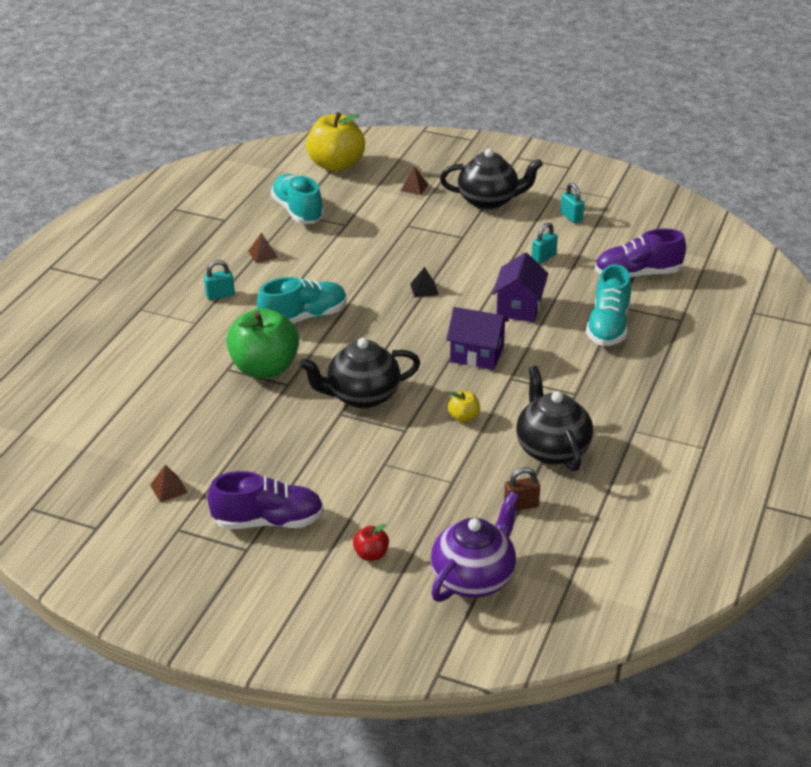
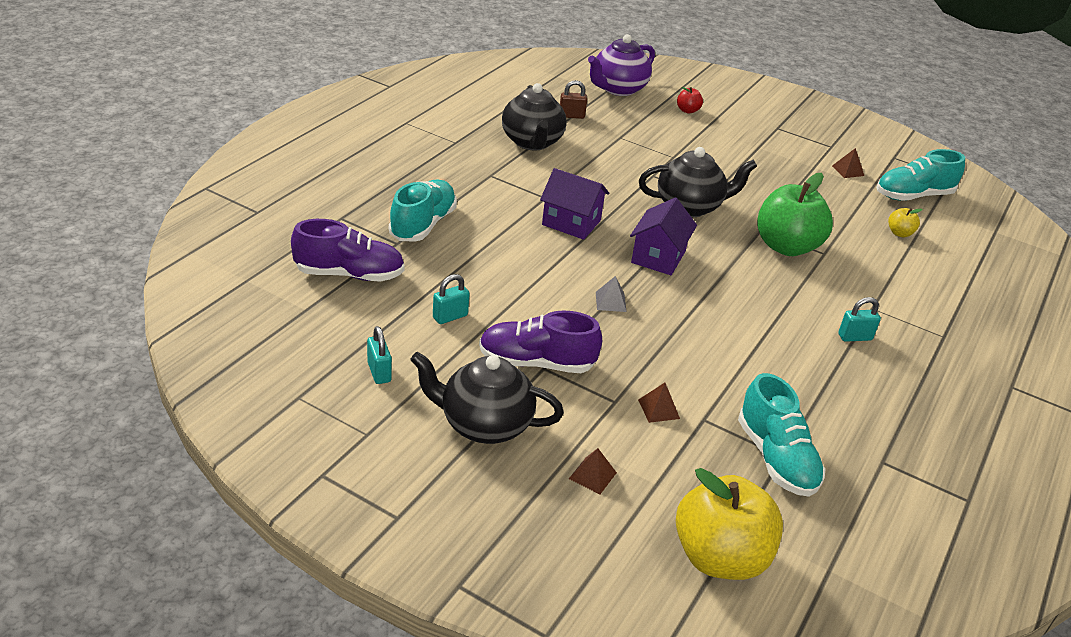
camera: 175 degrees left, 0 degrees up
purple shoe [207,471,324,529] -> purple shoe moved to [479,310,602,373]
brown pyramid [248,232,278,263] -> brown pyramid moved to [638,383,680,423]
turquoise shoe [257,277,347,323] -> turquoise shoe moved to [876,149,965,201]
black pyramid [410,267,439,298] -> grey pyramid [596,276,627,312]
yellow apple [448,391,480,423] -> yellow apple moved to [888,208,923,237]
purple house [492,252,548,322] -> purple house moved to [630,197,697,275]

